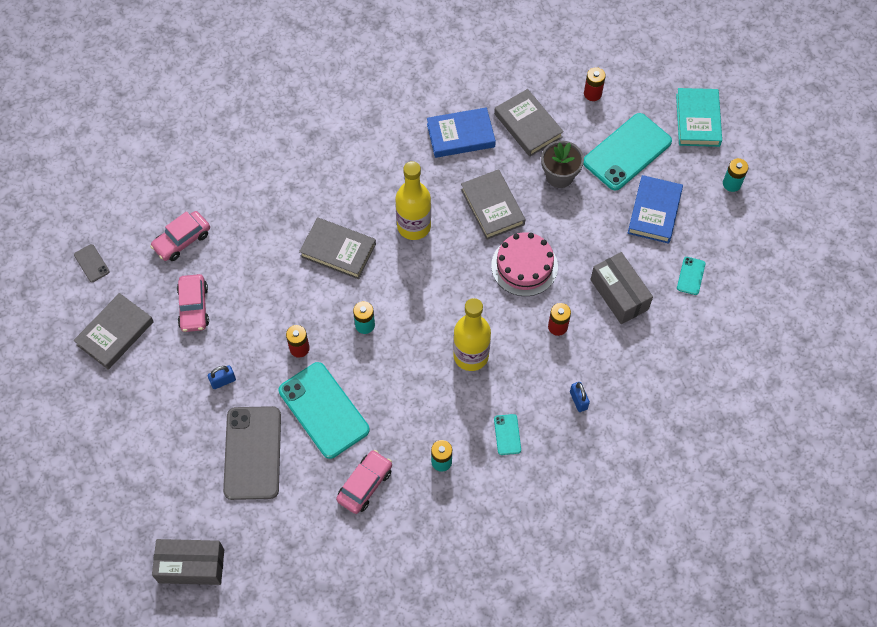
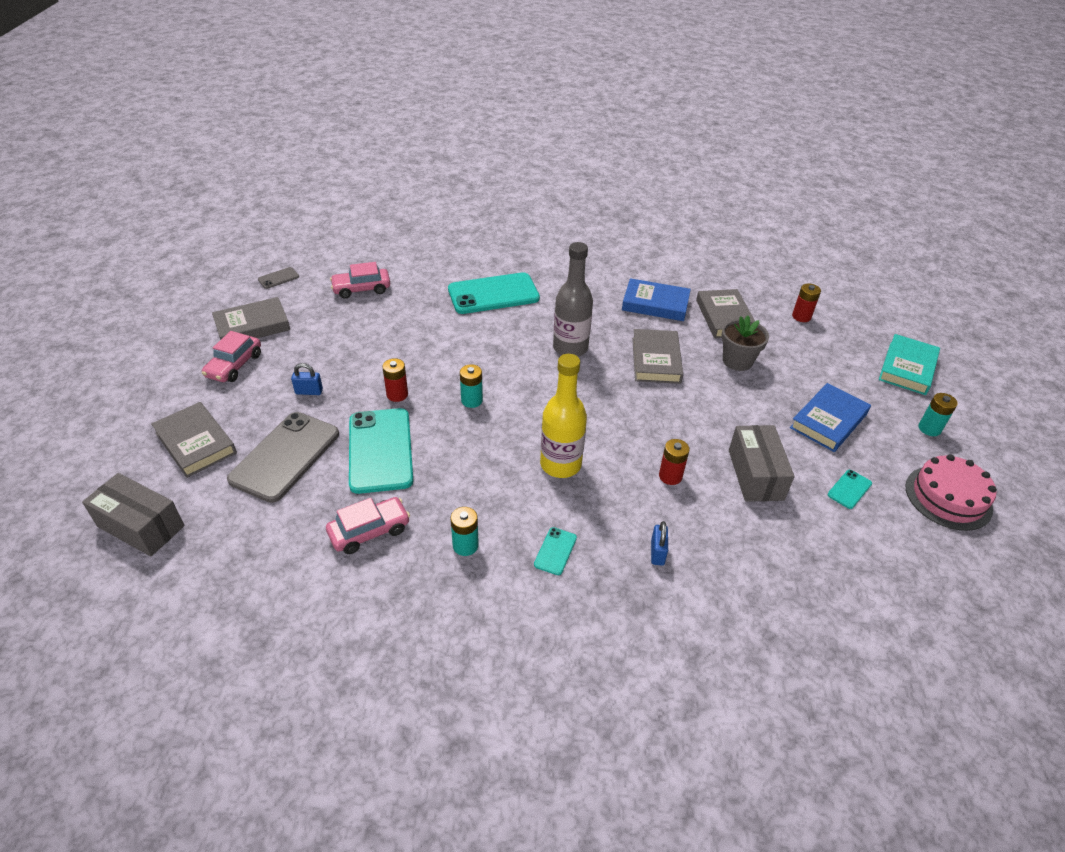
camera: 25 degrees right, 20 degrees down
grey phone [74,244,110,282] -> grey phone turned 60 degrees clockwise [258,267,299,289]
pink car [177,274,209,332] -> pink car moved to [202,331,261,382]
grey book [299,217,376,279] -> grey book moved to [151,402,237,478]
yellow bottle [395,161,431,240] -> grey bottle [553,242,593,356]
pink cake [491,232,558,296] -> pink cake moved to [905,454,997,531]
turquoise phone [583,113,672,191] -> turquoise phone moved to [448,272,540,314]

